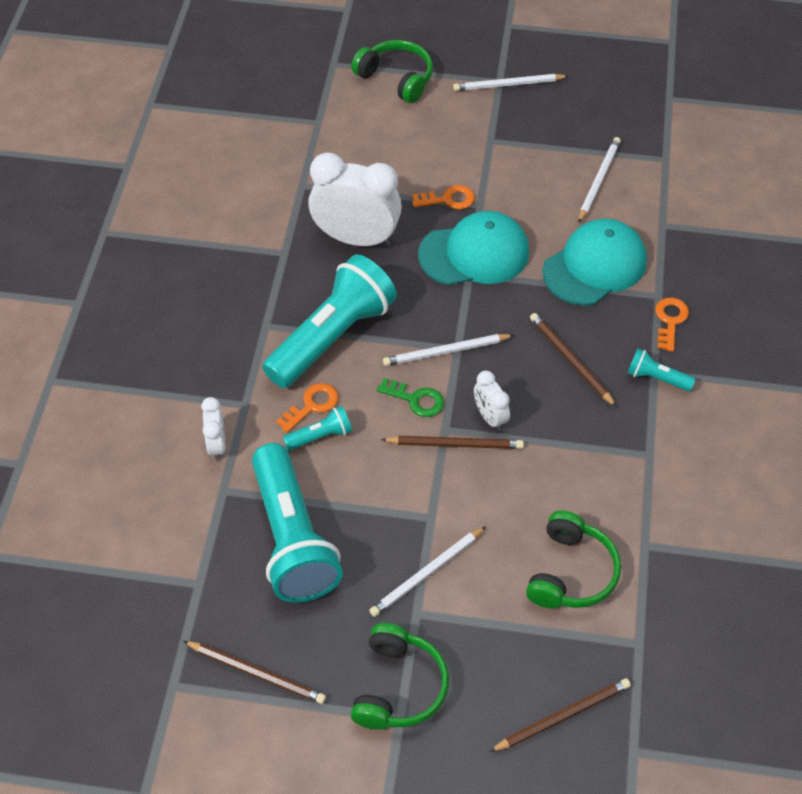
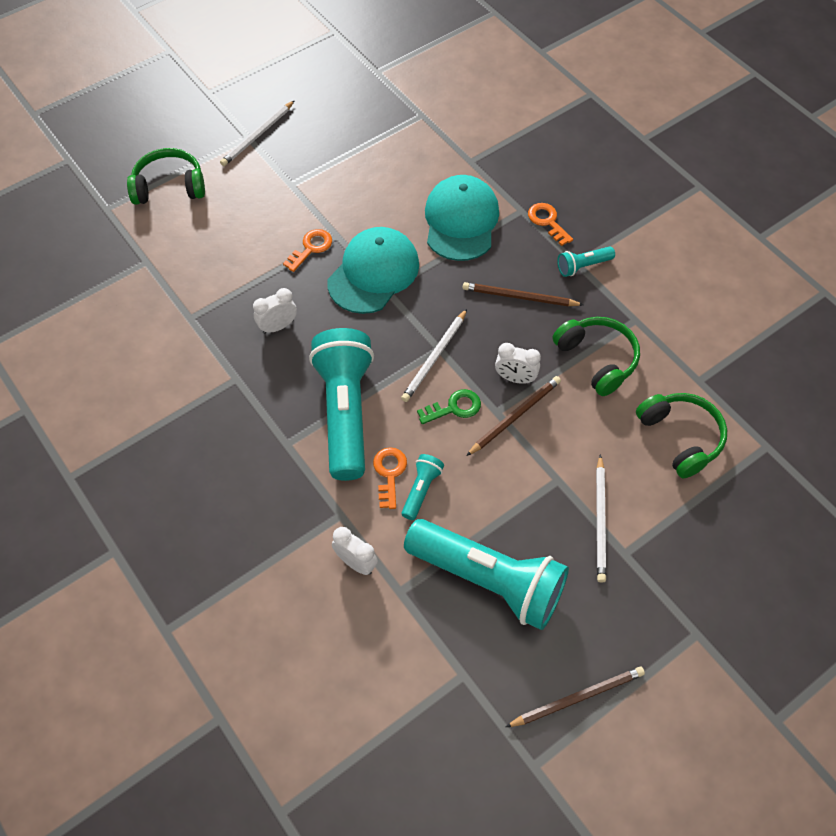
camera: 45 degrees left, 5 degrees up
white clock [308,152,402,247] -> white clock [253,288,297,334], size x0.49
green headphones [351,623,449,730] -> green headphones moved to [553,317,640,396]
brown pencil [489,678,631,752] -> none
white pencil [578,137,621,223] -> none

